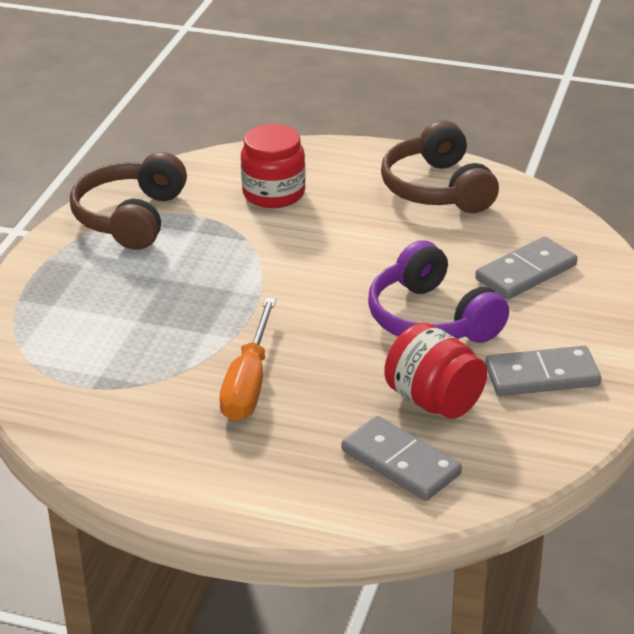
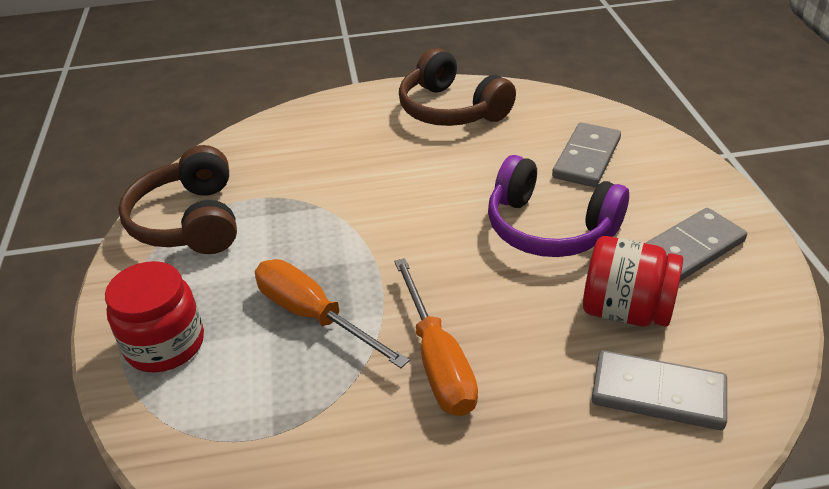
camera: 25 degrees left, 5 degrees up
red jar [241,124,306,208] -> red jar moved to [105,261,204,372]
none -> orange screwdriver [255,259,410,368]

